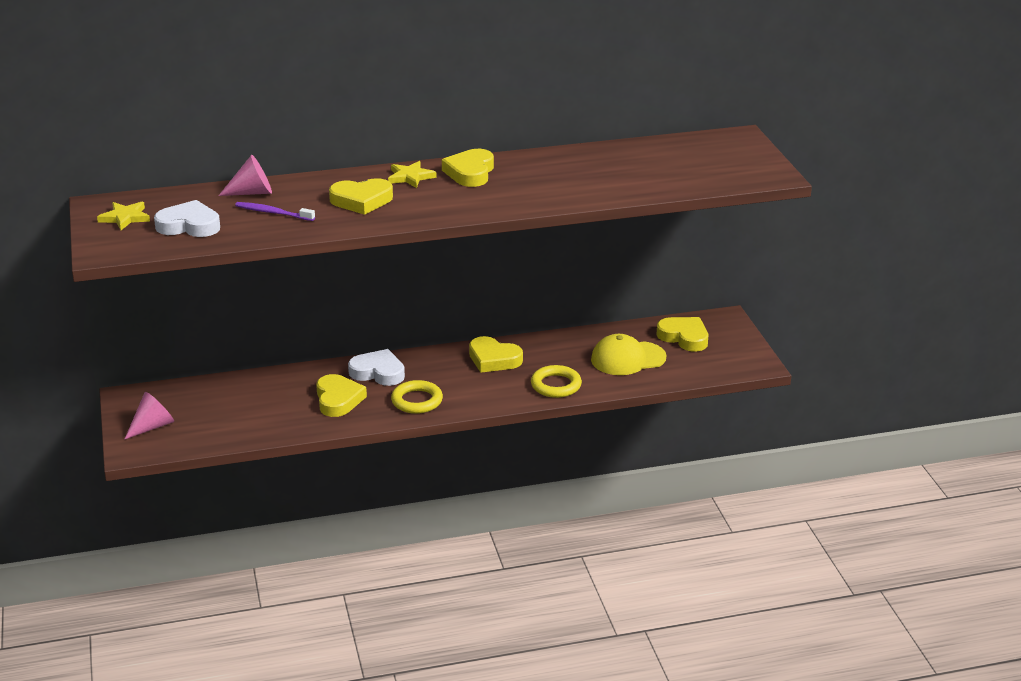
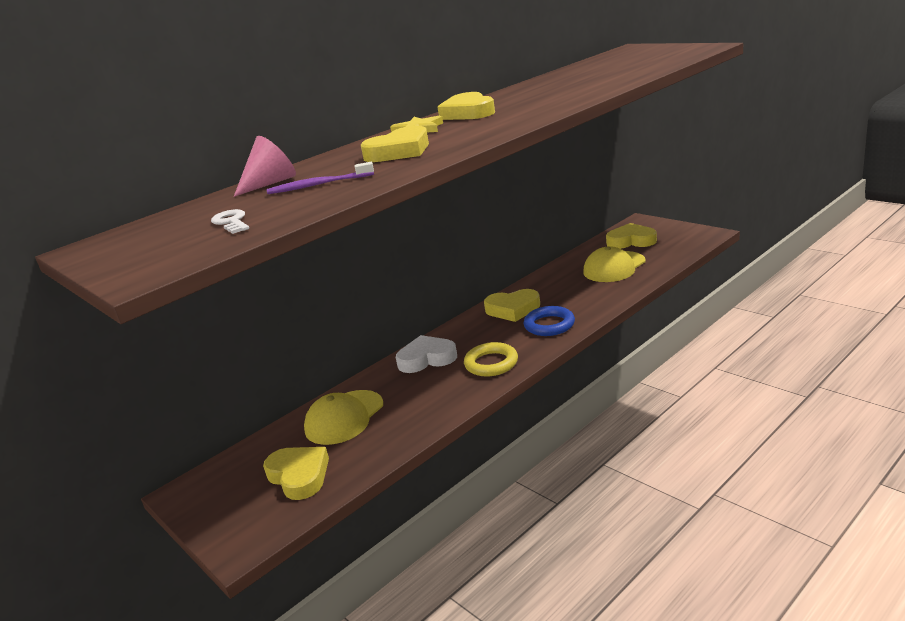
camera: 25 degrees left, 5 degrees down
yellow star [97,202,150,230] -> none
pink cone [124,392,174,440] -> none
white heart [154,200,220,237] -> white key [211,209,249,234]
yellow heart [316,374,367,417] -> yellow heart moved to [263,447,329,500]
yellow ring [531,365,582,398] -> none
none -> yellow cap [304,390,383,445]
none -> blue ring [524,306,575,336]

